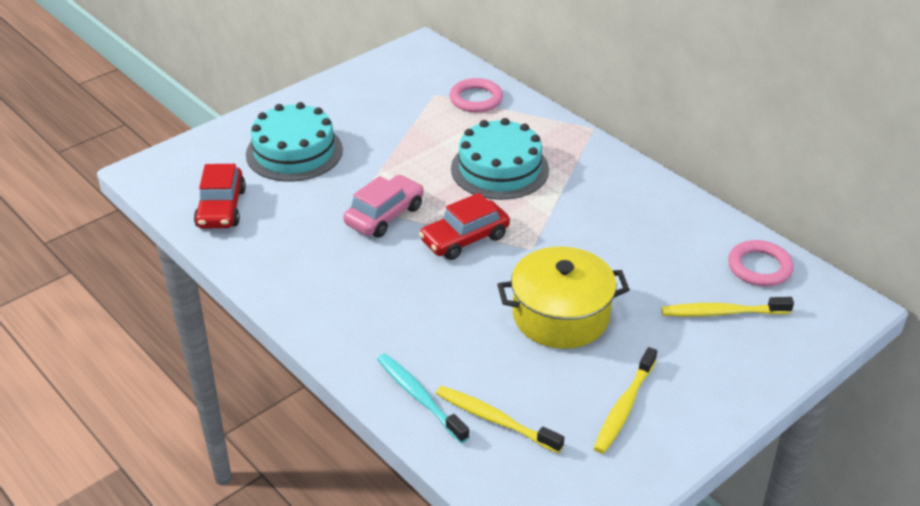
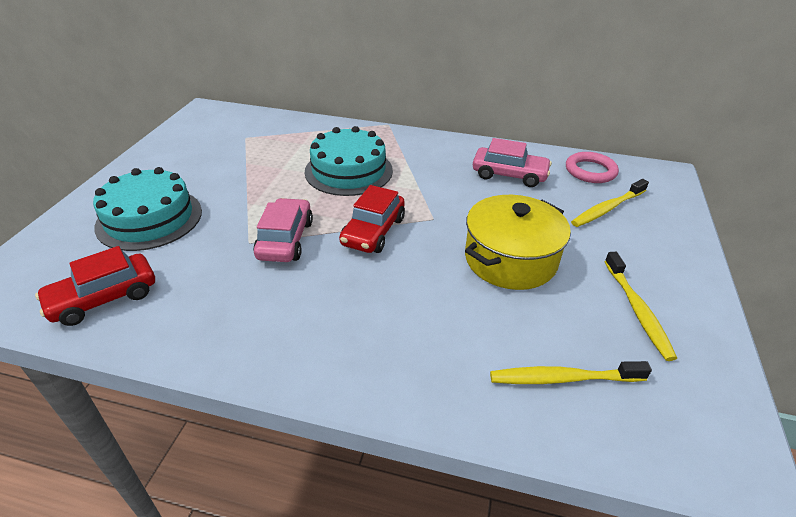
camera: 35 degrees left, 0 degrees up
red car [194,164,246,229] -> red car turned 90 degrees clockwise [35,246,155,326]
turquoise toothbrush [377,354,469,443] -> none
pink ring [450,78,503,112] -> none
none -> pink car [473,138,552,187]

